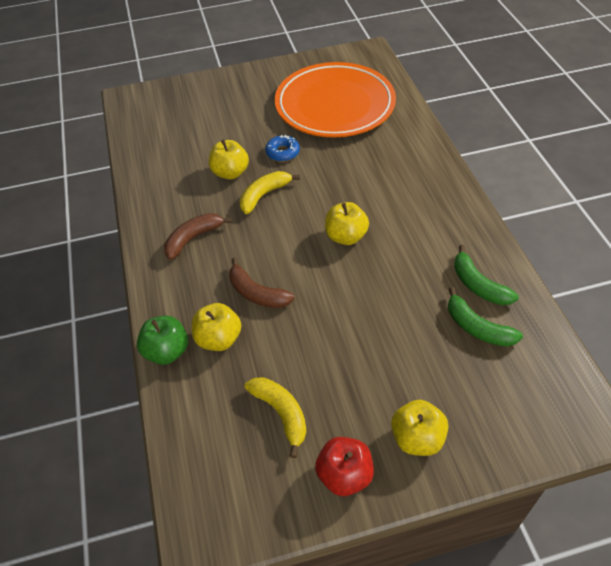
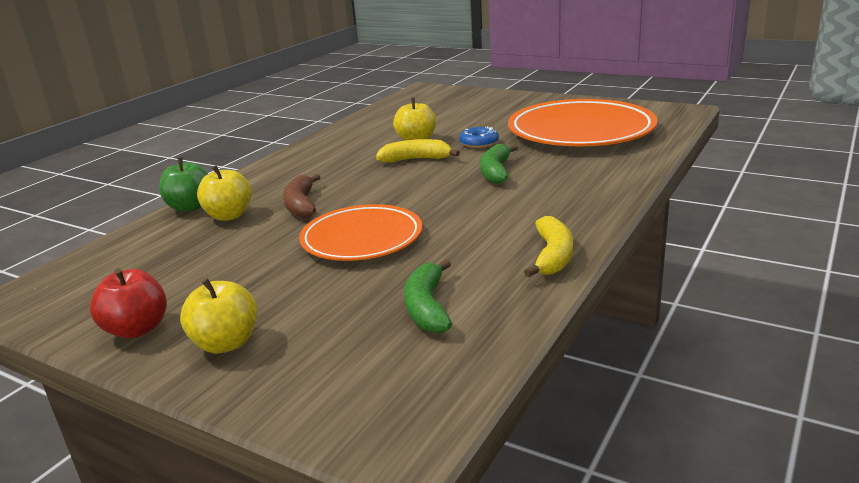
camera: 45 degrees right, 25 degrees down
brown banana [164,213,232,260] -> none
yellow banana [244,377,307,458] -> yellow banana moved to [524,216,573,277]
yellow apple [325,202,369,245] -> none
green banana [454,245,519,305] -> green banana moved to [480,144,518,184]
none -> orange plate [299,204,422,261]

